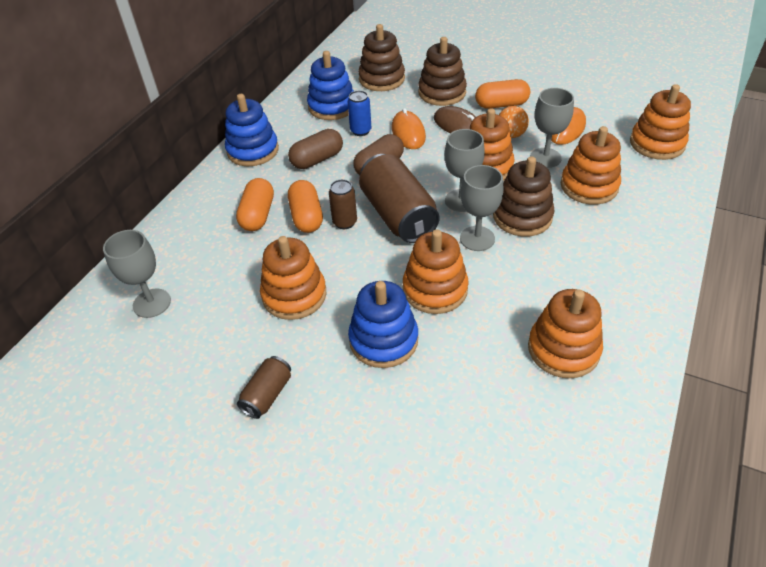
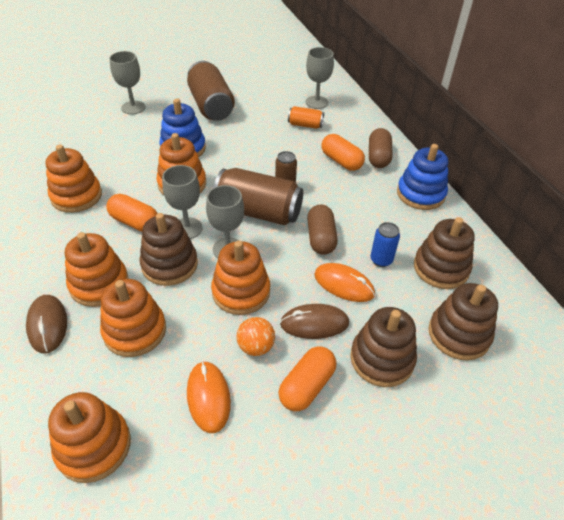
camera: 130 degrees right, 0 degrees up
brown can [237,356,291,419] -> brown can [187,61,235,121], size x2.00
orange stacking toy [260,236,326,320] -> orange stacking toy moved to [65,232,129,307]
brown capsule [288,129,343,169] -> brown capsule moved to [369,128,392,168]
orange capsule [288,180,323,233] -> orange capsule moved to [107,194,158,231]
blue stacking toy [307,51,354,120] -> brown stacking toy [414,217,475,289]
grey goblet [530,88,574,168] -> grey goblet moved to [110,51,146,114]
none -> brown mouse [26,295,67,354]
none -> orange can [288,106,324,129]

